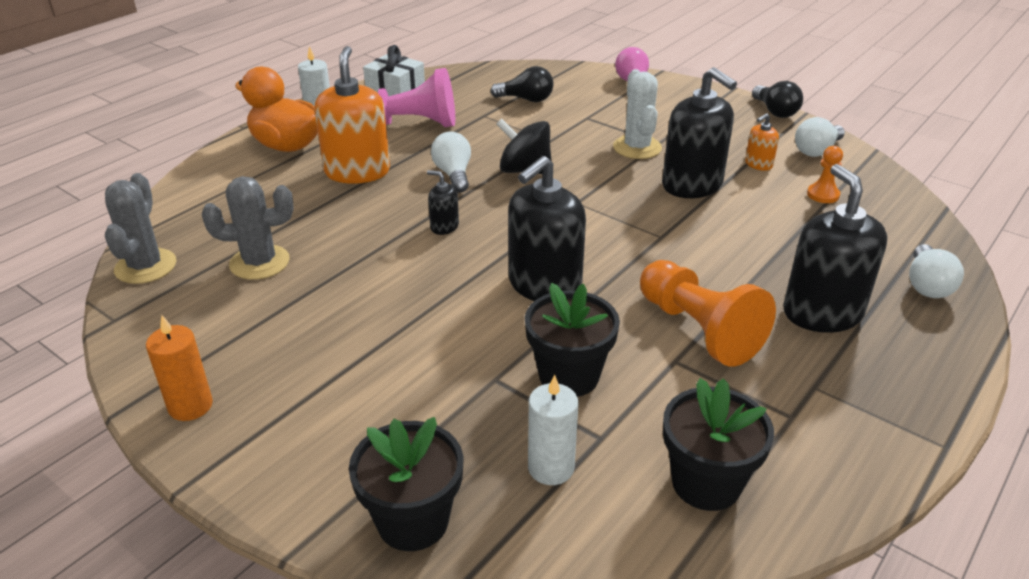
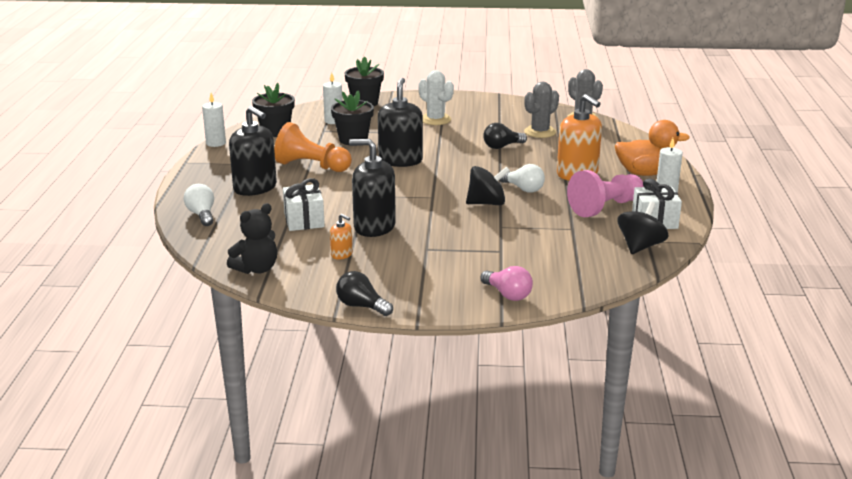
camera: 145 degrees right, 10 degrees down
orange candle [146,315,213,421] -> none
black soap dispenser [427,170,459,235] -> none
black light bulb [490,66,554,102] -> black light bulb moved to [483,123,527,149]
white cactus [613,69,662,159] -> white cactus moved to [418,70,454,125]
orange soap dispenser [745,113,779,171] -> orange soap dispenser turned 105 degrees clockwise [330,214,353,260]
white light bulb [795,117,845,157] -> none
orange pawn [807,146,843,203] -> none
none -> white candle [202,93,226,147]
none -> black teddy bear [227,203,277,274]
none -> white gift [283,178,325,231]
none -> black spinning top [617,202,668,254]

